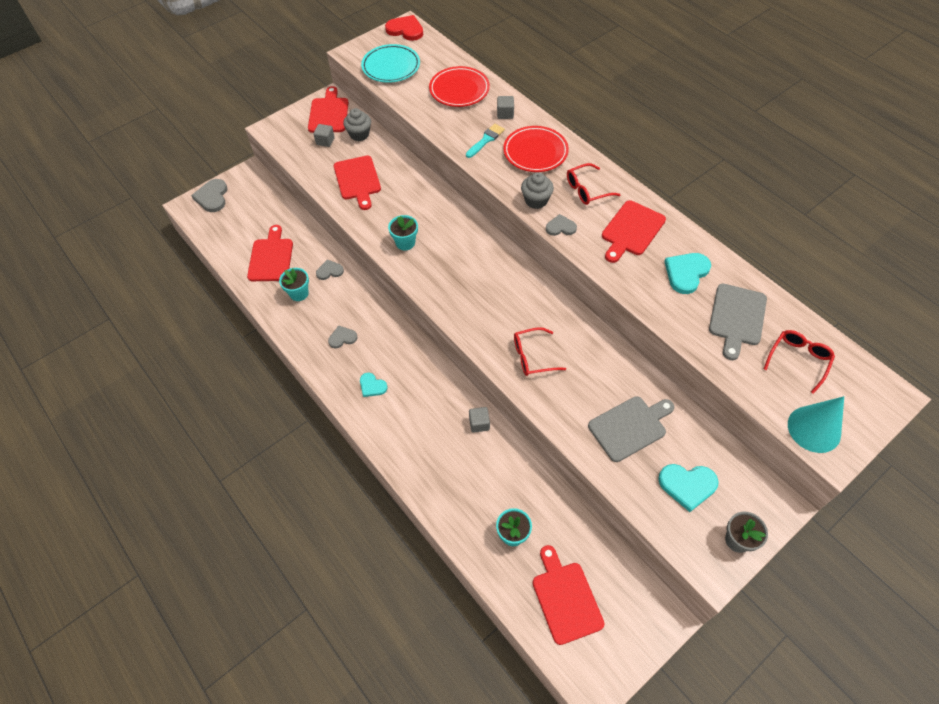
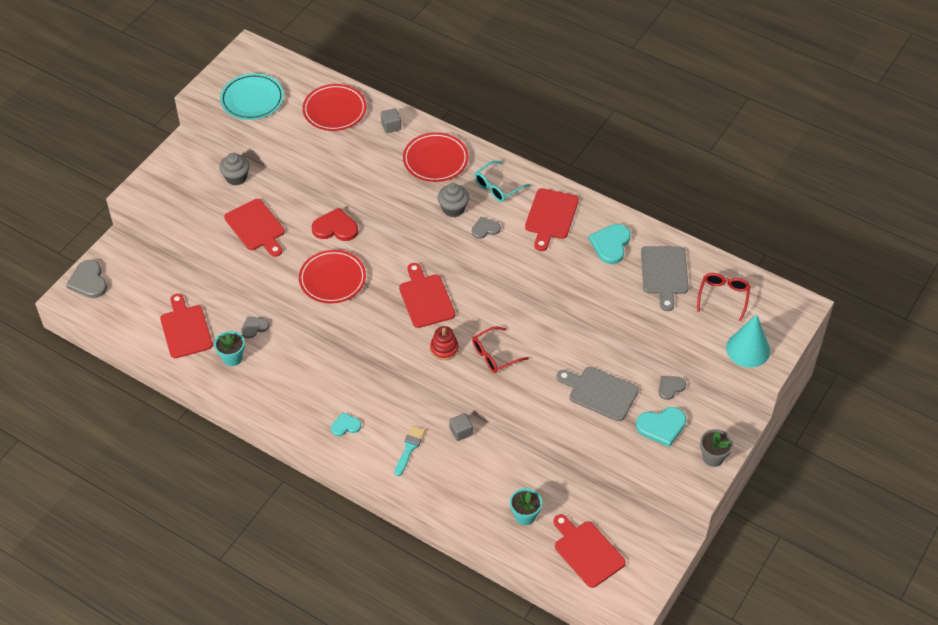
camera: 20 degrees left, 5 degrees down
red cutting board [308,86,349,133] -> red cutting board moved to [399,263,455,328]
grey cube [313,124,335,147] -> none
grey heart [328,325,357,348] -> grey heart moved to [658,376,686,400]
turquoise heart [360,373,388,397] -> turquoise heart turned 150 degrees clockwise [331,412,361,436]
red heart [385,15,423,41] -> red heart moved to [312,208,358,241]
turquoise flower pot [388,215,418,250] -> red plate [299,250,366,304]
turquoise brush [466,124,505,158] -> turquoise brush moved to [395,426,425,476]
red glasses [567,163,620,205] -> turquoise glasses [474,161,530,202]
grey cutting board [588,396,674,462] -> grey cutting board turned 105 degrees counterclockwise [557,367,639,421]
none -> red stacking toy [430,326,458,360]

